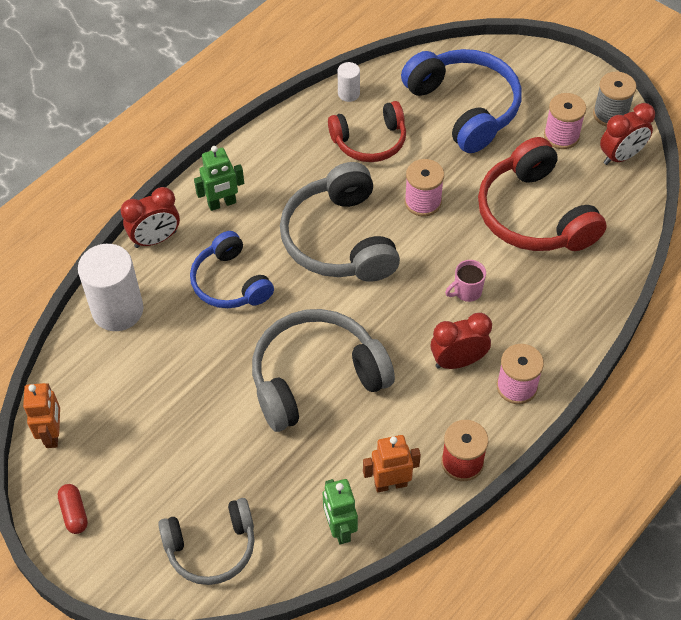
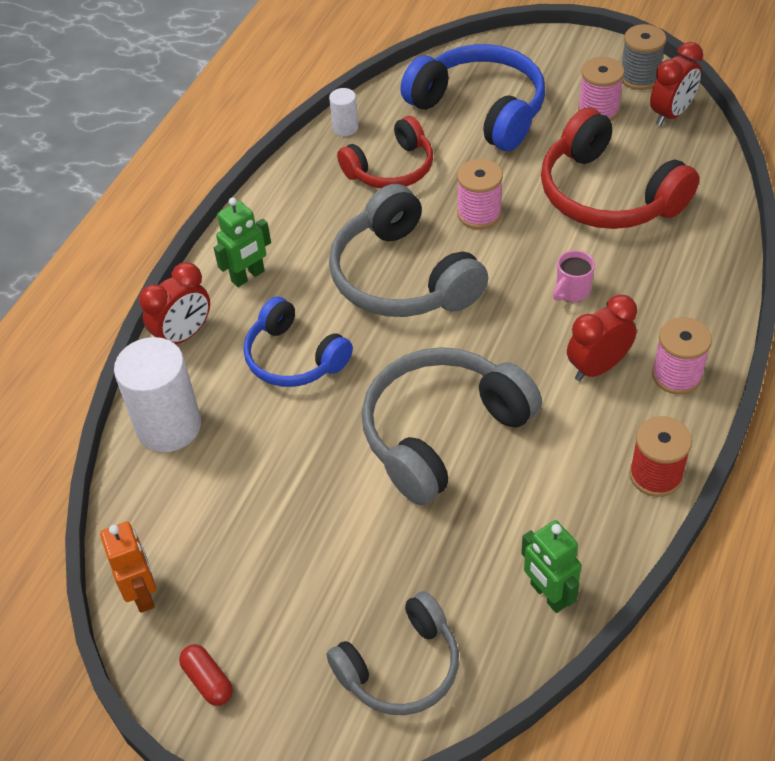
camera: 15 degrees left, 5 degrees down
orange robot [363,435,421,492] -> none

